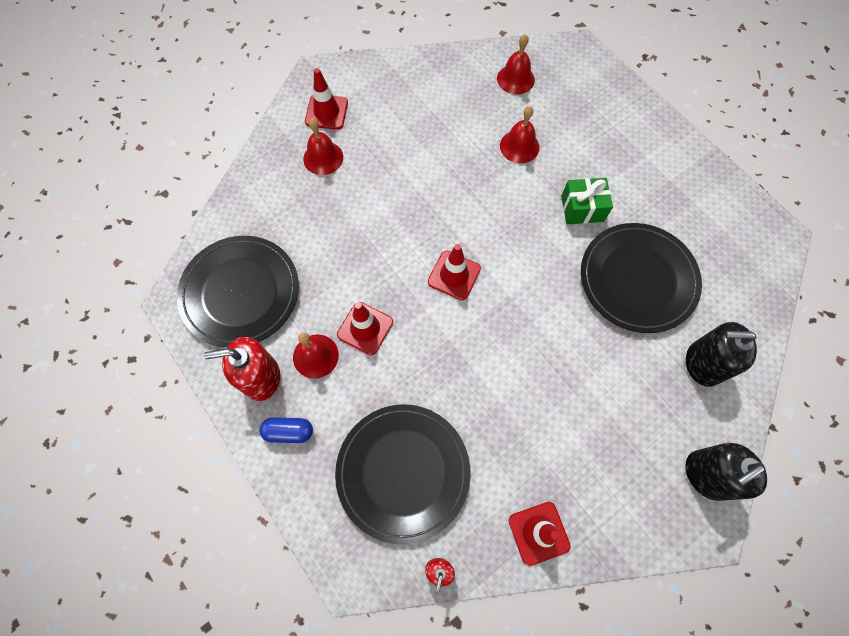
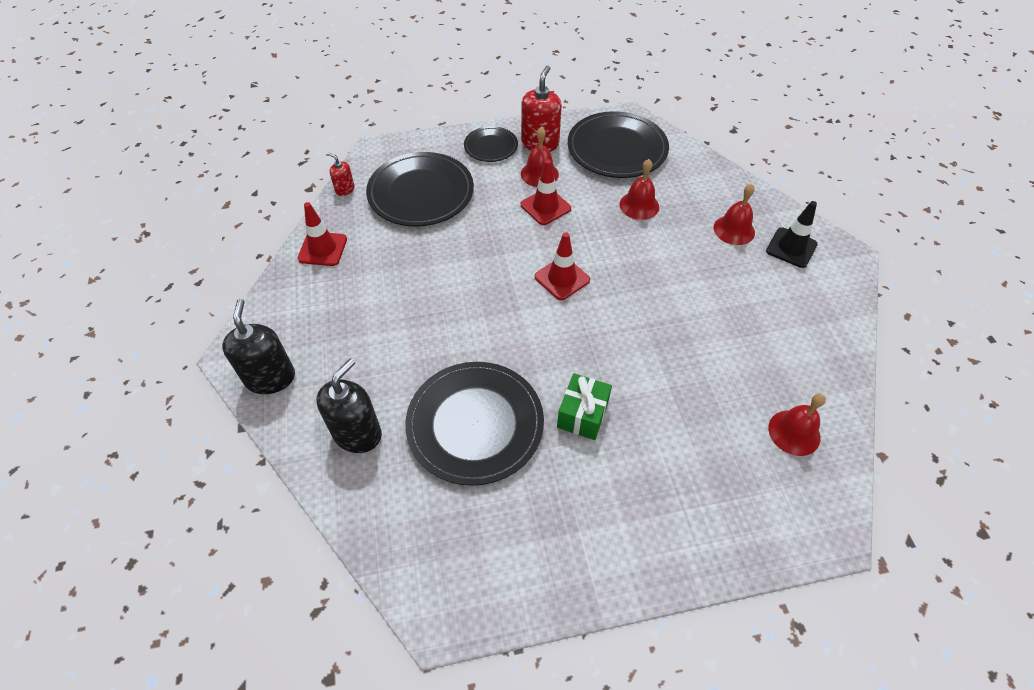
camera: 115 degrees right, 15 degrees down
blue capsule [260,417,313,443] -> black plate [464,126,518,162]
red traffic cone [305,68,348,130] -> black traffic cone [766,201,818,268]
red bell [500,106,540,163] -> red bell moved to [620,159,659,220]

